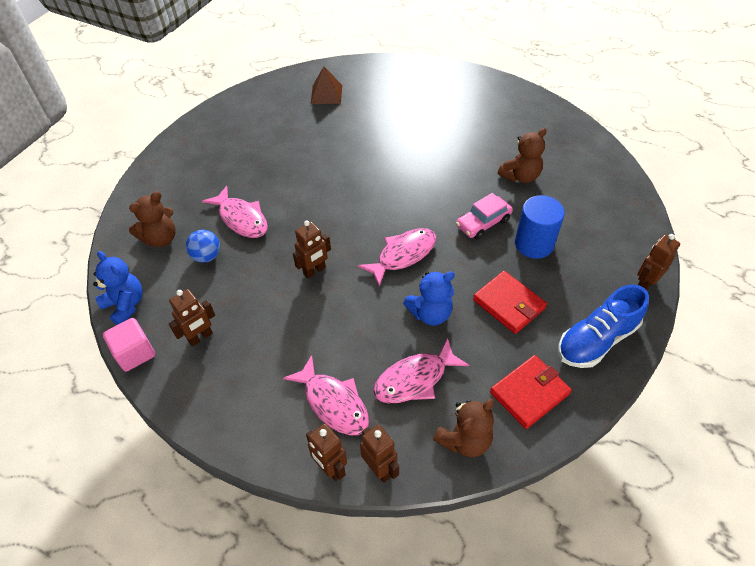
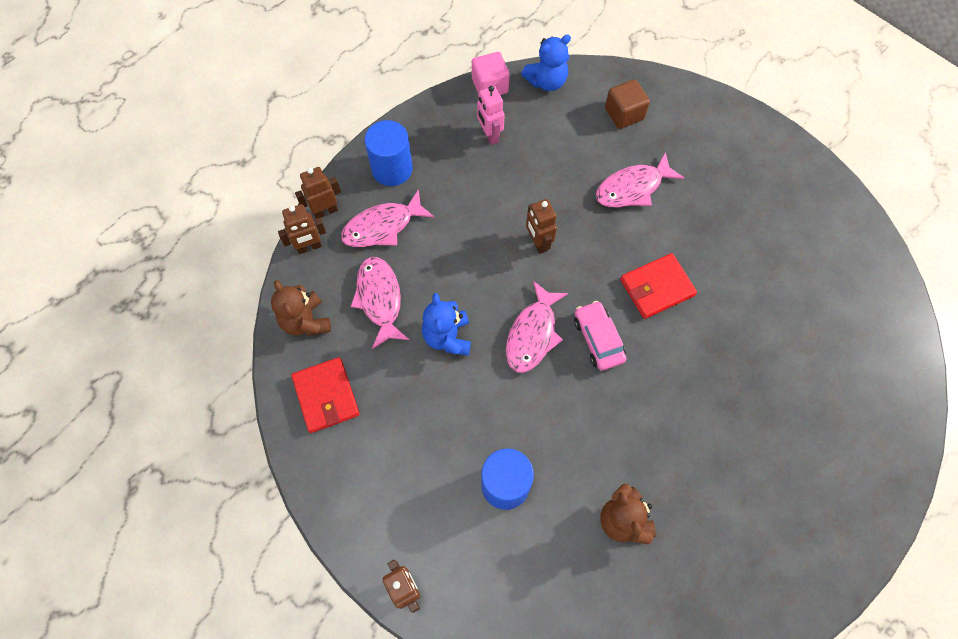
camera: 105 degrees right, 15 degrees up
brown teddy bear [129,191,175,247] -> brown cube [605,79,650,129]
brown robot [169,289,215,346] -> pink robot [477,86,505,145]
blue ball [186,230,220,263] -> none
brown pyramid [311,67,342,104] -> none
pink fish [358,228,436,287] -> pink fish turned 45 degrees clockwise [506,281,568,373]
pink car [456,193,513,240] -> pink car moved to [574,301,626,371]
red wallet [473,271,547,334] -> red wallet moved to [620,253,697,319]
blue shoe [558,285,649,368] -> none
none -> blue cylinder [365,120,413,186]

